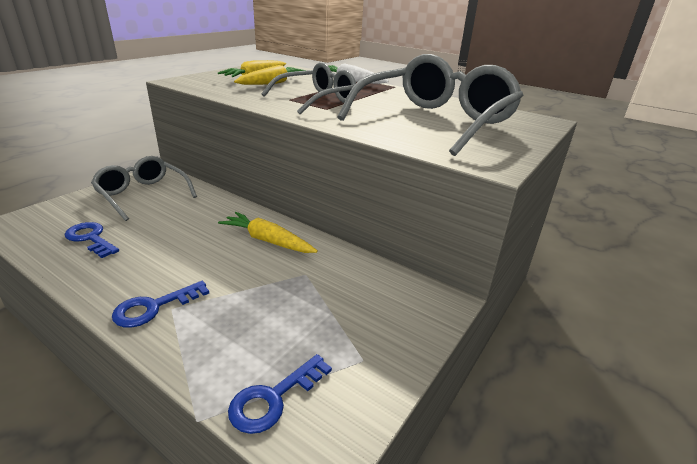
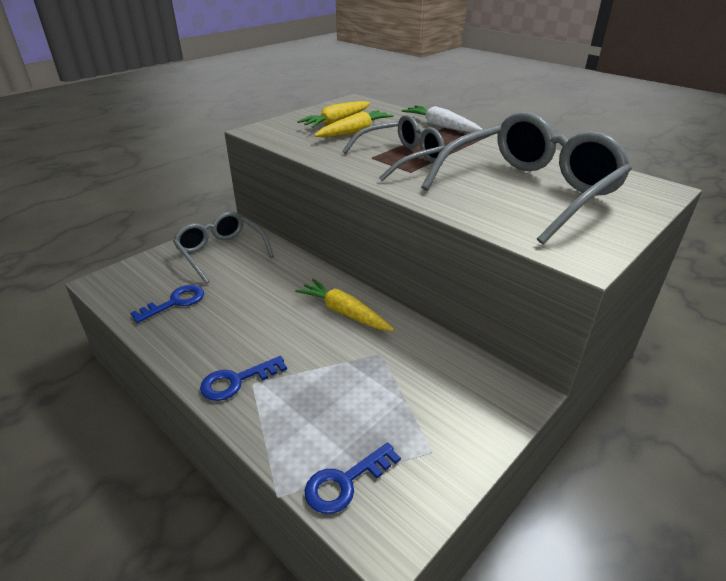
camera: 10 degrees right, 5 degrees up
blue key [65,222,119,258] -> blue key turned 90 degrees clockwise [130,285,204,323]

